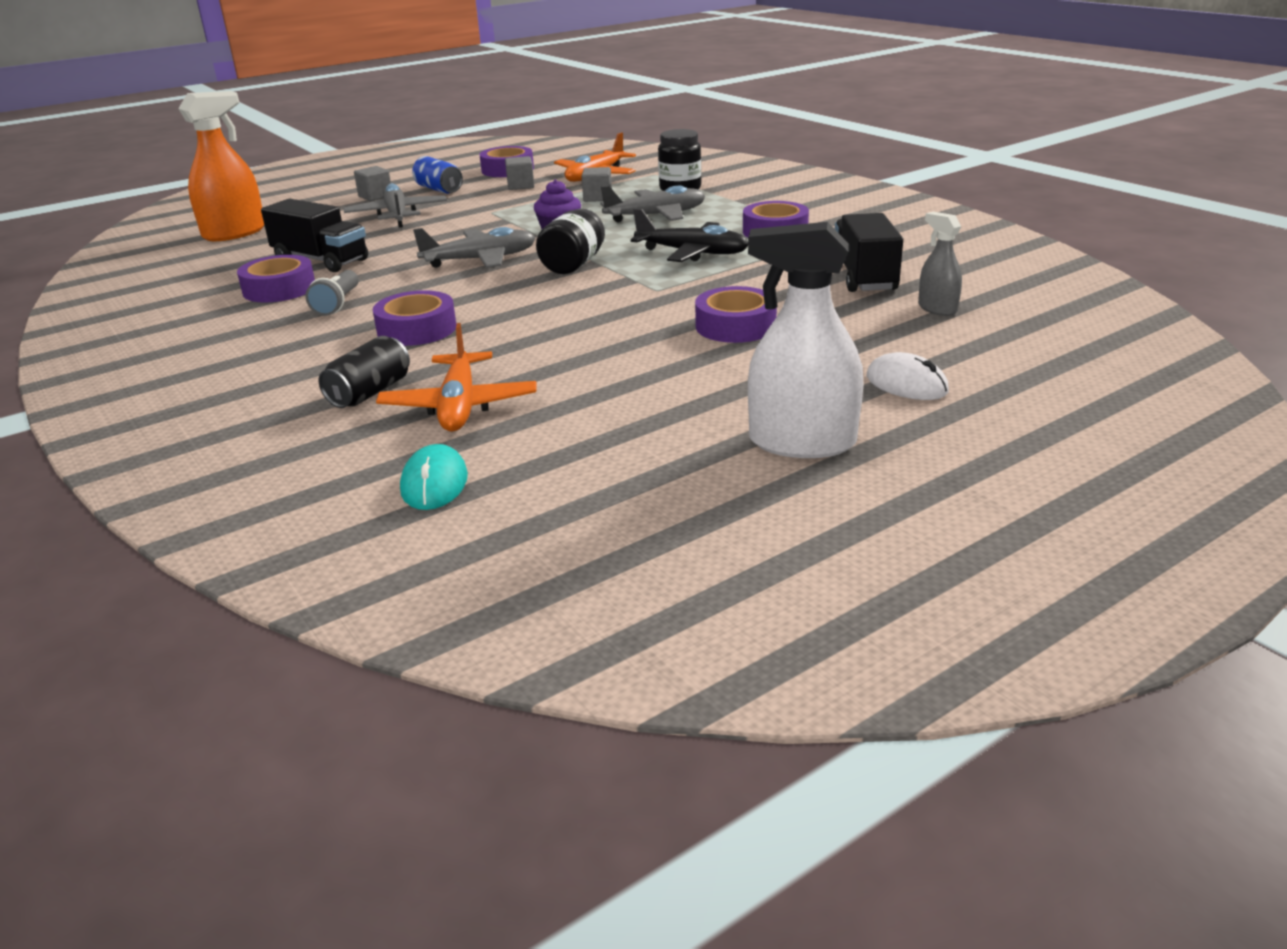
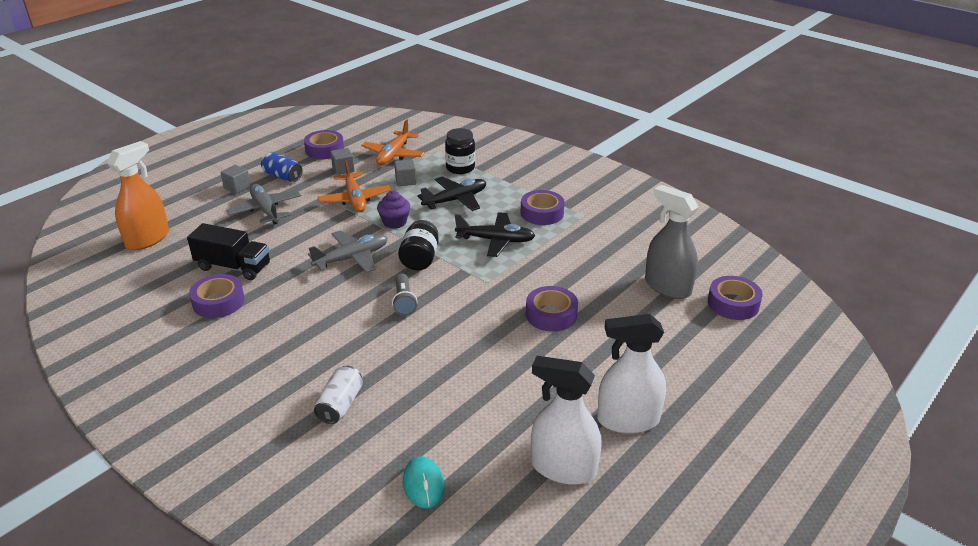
camera: 15 degrees left, 5 degrees up
grey flashlight [305,270,359,316] -> grey flashlight moved to [392,273,417,316]
black can [319,336,410,408] -> white can [314,366,363,424]
purple tape [373,290,456,346] -> purple tape moved to [708,276,763,320]
orange plane [376,323,537,432] -> orange plane moved to [318,160,391,212]
grey plane [600,186,705,222] -> black plane [417,177,486,211]
black truck [835,213,903,292] -> none
white mouse [866,352,949,400] -> none
grey spray bottle [918,212,962,316] -> grey spray bottle [645,185,698,299], size x1.83
none -> white spray bottle [531,356,602,485]

